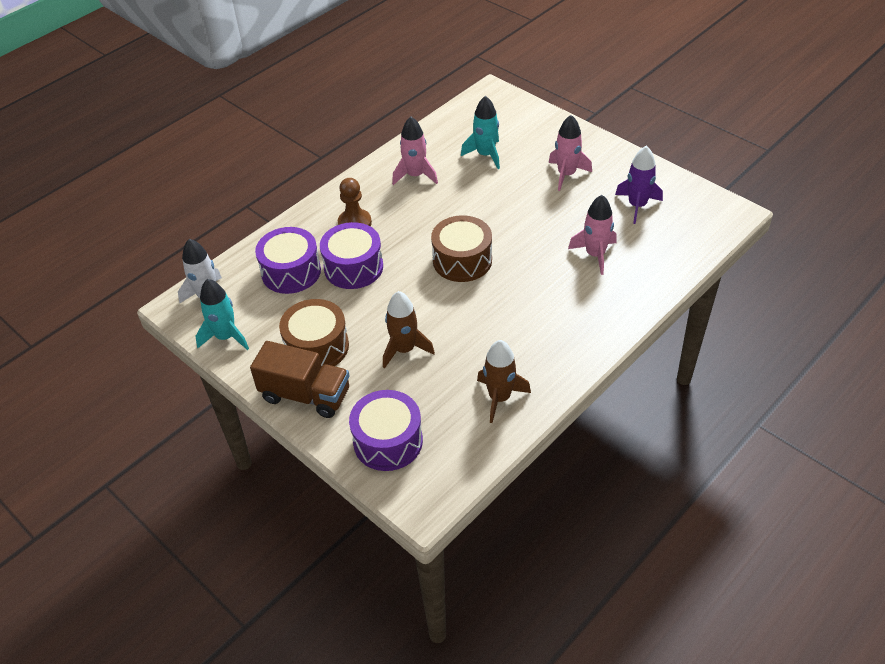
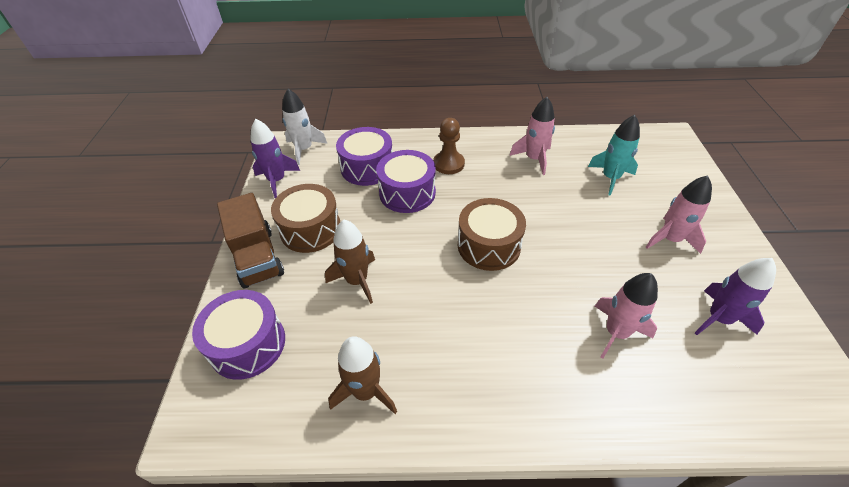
camera: 45 degrees right, 0 degrees up
turquoise rocket [196,279,249,350] -> purple rocket [250,119,300,198]

